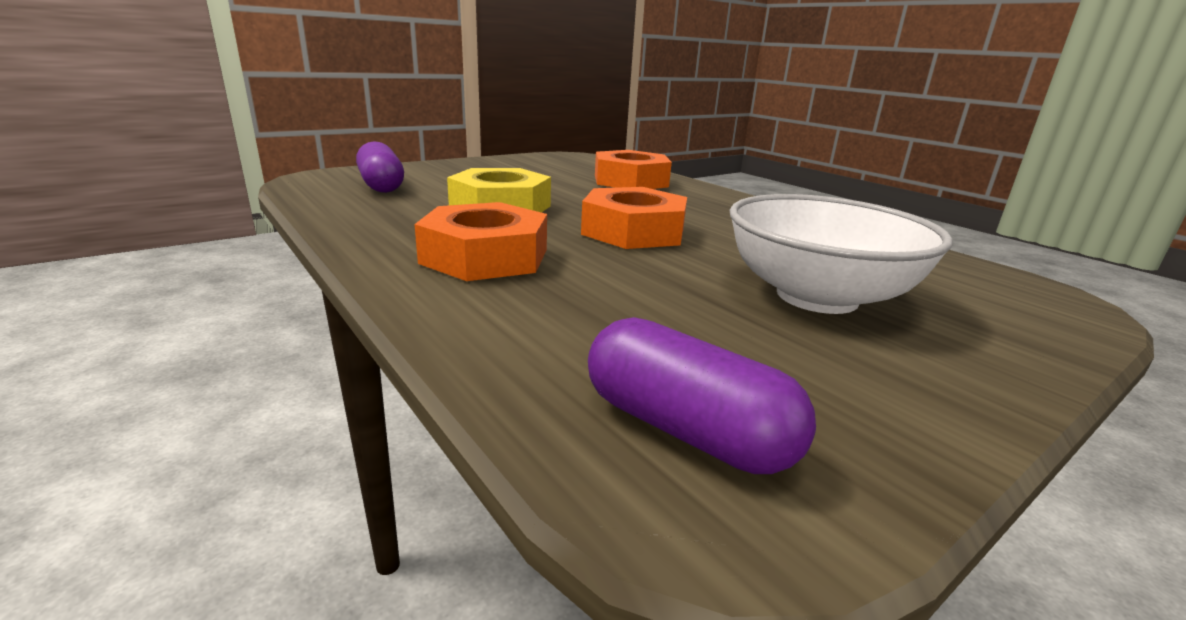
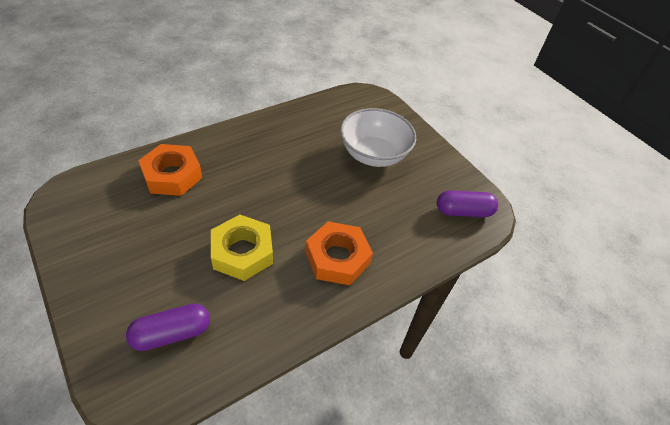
camera: 90 degrees left, 25 degrees up
orange nut [581,187,687,249] -> none
purple capsule [588,317,816,474] -> purple capsule turned 45 degrees clockwise [437,190,498,217]

